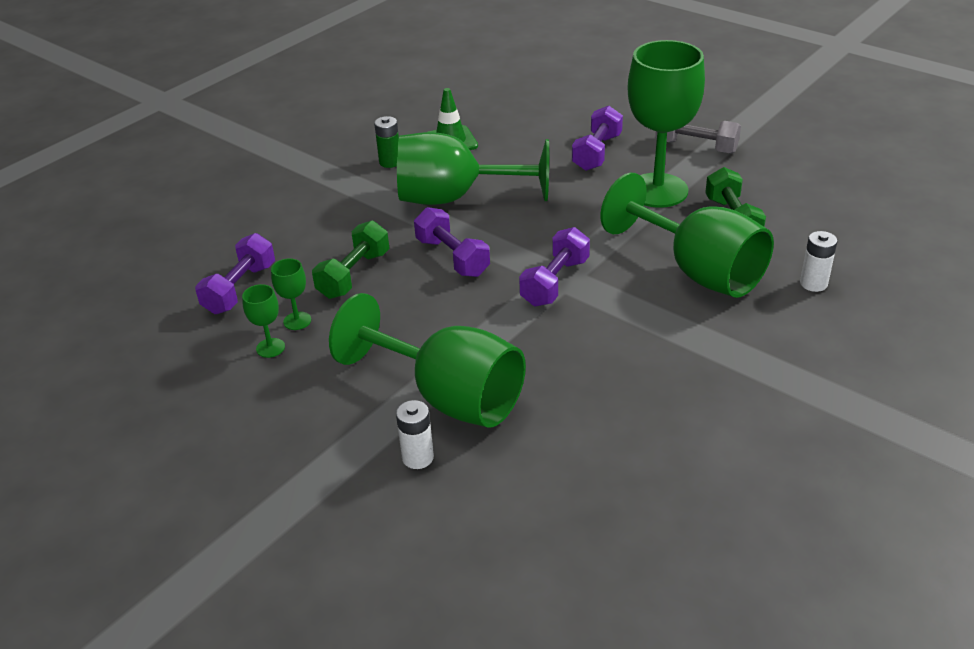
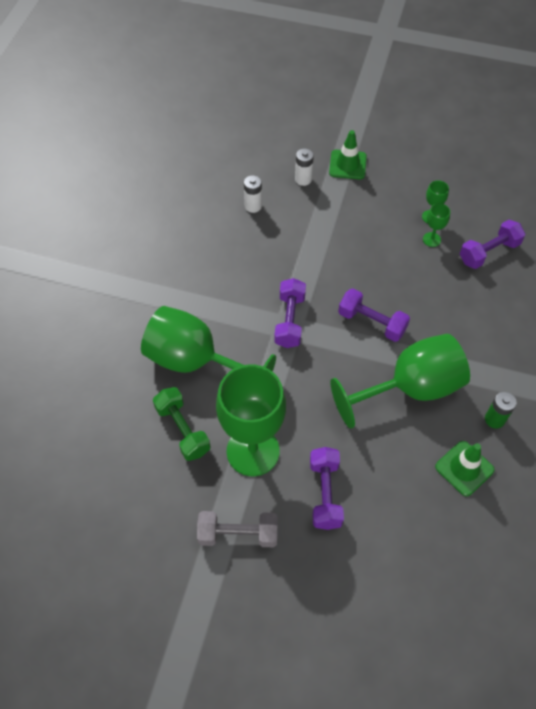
camera: 155 degrees right, 20 degrees up
purple dumbbell [195,233,275,314] -> purple dumbbell turned 60 degrees clockwise [460,220,525,269]
green dumbbell [312,221,389,299] -> none
green goblet [329,293,526,428] -> none
white battery [800,231,837,292] -> white battery moved to [244,175,262,213]
none -> green traffic cone [329,130,367,179]

